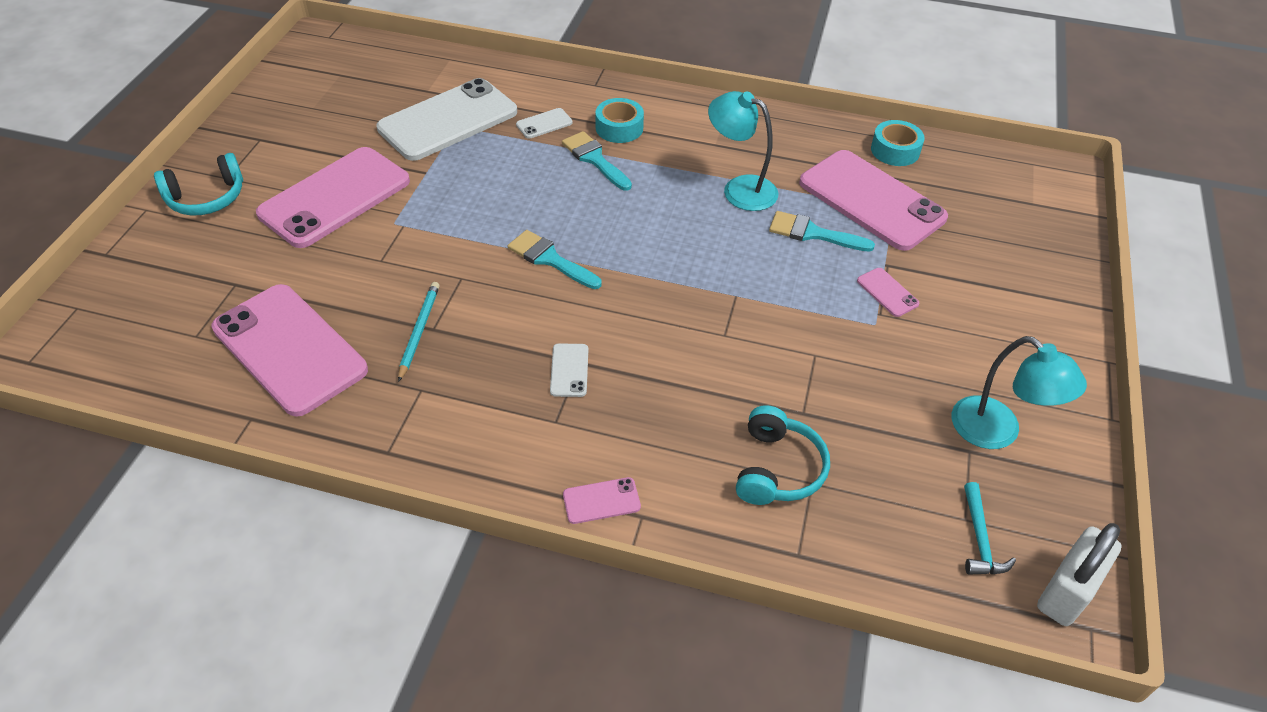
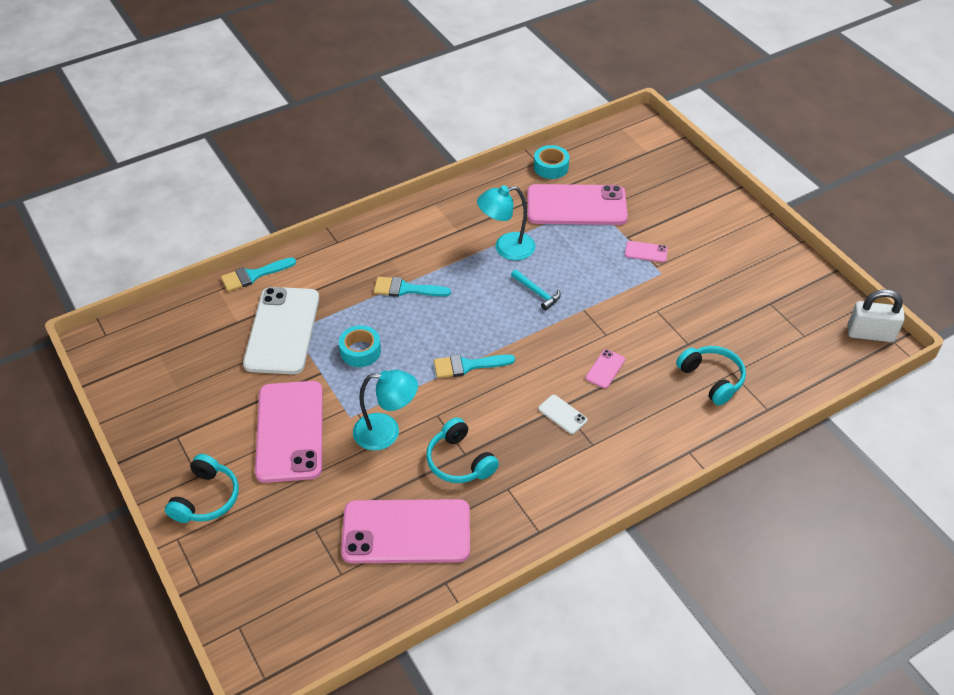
camera: 45 degrees left, 0 degrees up
turquoise pencil [398,282,440,382] -> turquoise headphones [426,417,499,483]
white phone [516,108,573,139] -> none
pink phone [563,477,641,524] -> pink phone moved to [586,349,625,388]
turquoise tape [595,98,644,143] -> turquoise tape moved to [339,325,381,367]
turquoise brush [769,211,875,252] -> turquoise brush moved to [221,257,296,292]
turquoise lamp [952,336,1087,449] -> turquoise lamp moved to [353,370,418,451]
turquoise hammer [964,482,1016,575] -> turquoise hammer moved to [511,269,561,310]
white padlock [1037,523,1122,626] -> white padlock turned 75 degrees counterclockwise [848,289,905,342]

